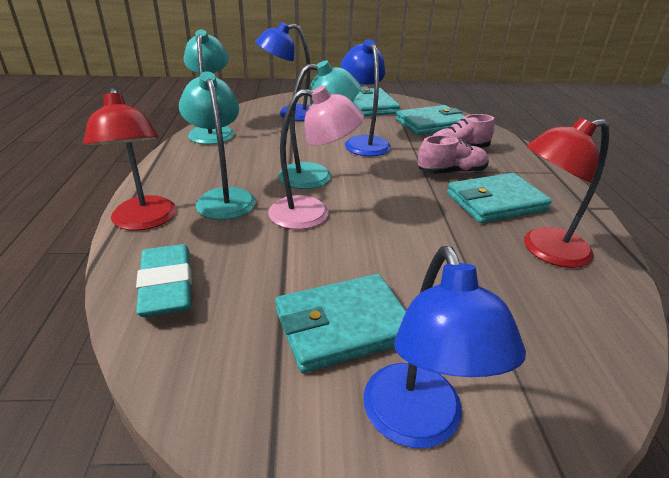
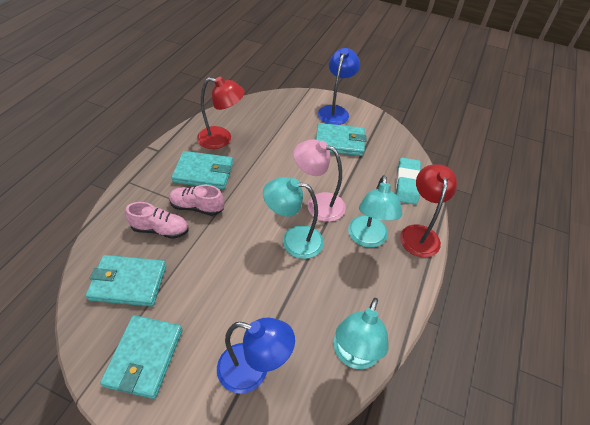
camera: 155 degrees left, 15 degrees up
blue lamp [341,39,391,156] -> none

